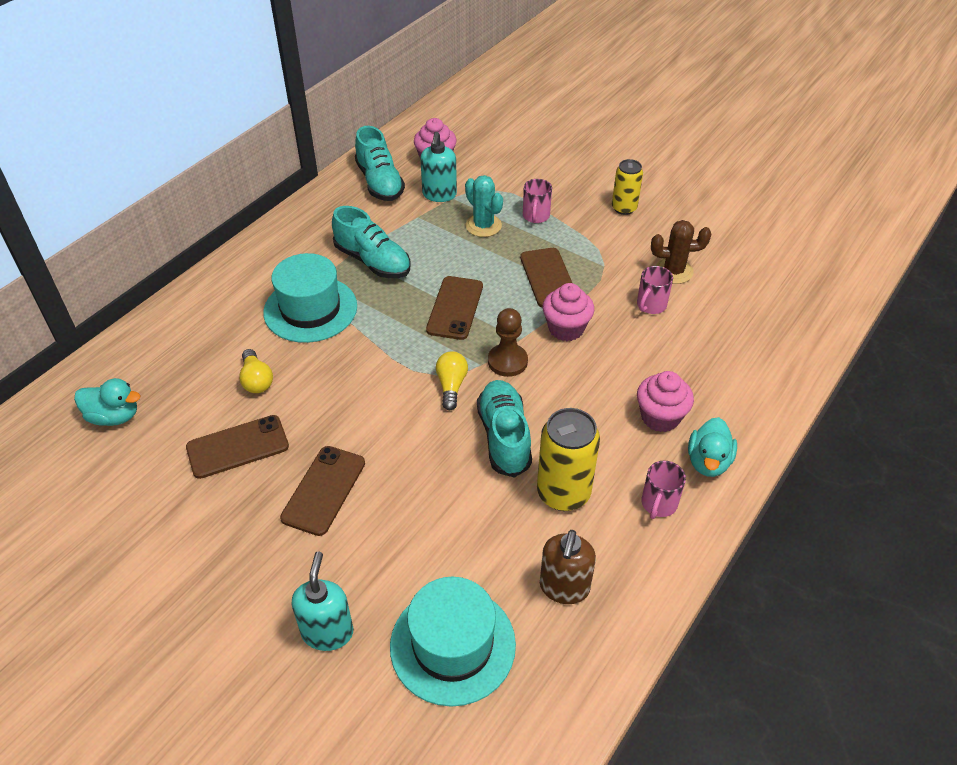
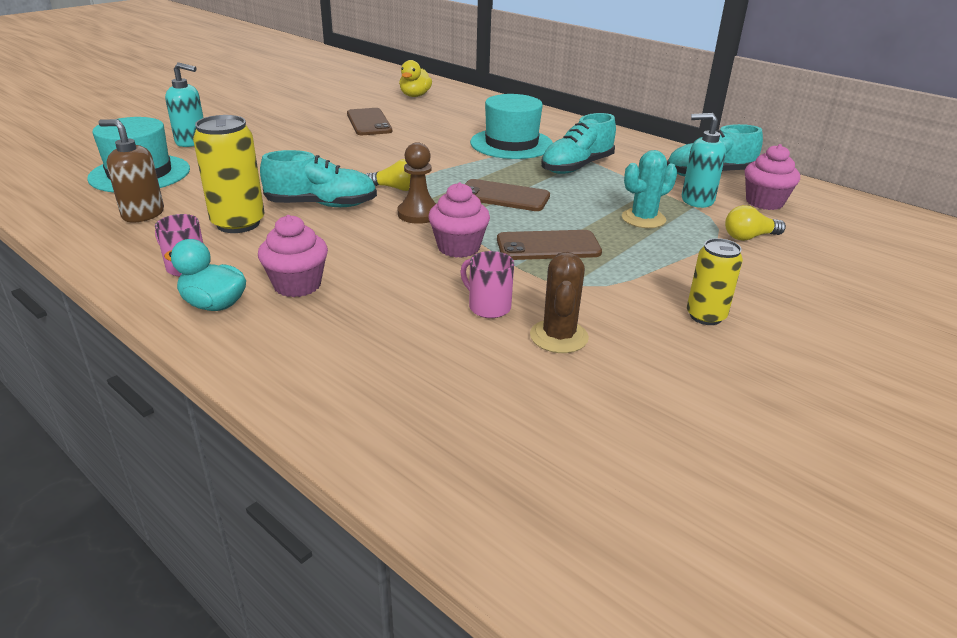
camera: 95 degrees right, 15 degrees down
turquoise duck [74,378,140,426] -> yellow duck [399,60,432,97]
yellow light bulb [239,349,273,393] -> yellow light bulb moved to [725,205,786,241]
brown phone [280,446,365,536] -> none
pink mug [523,179,552,223] -> none

